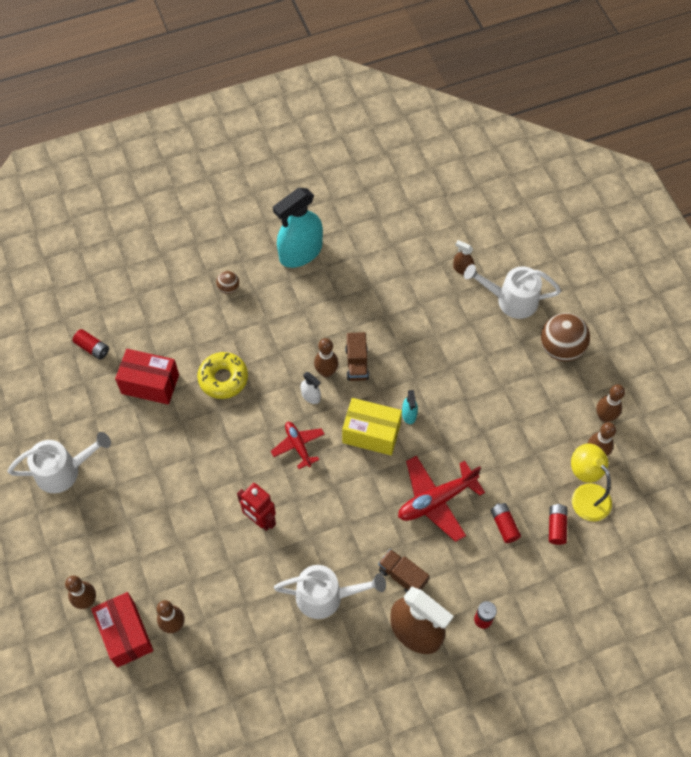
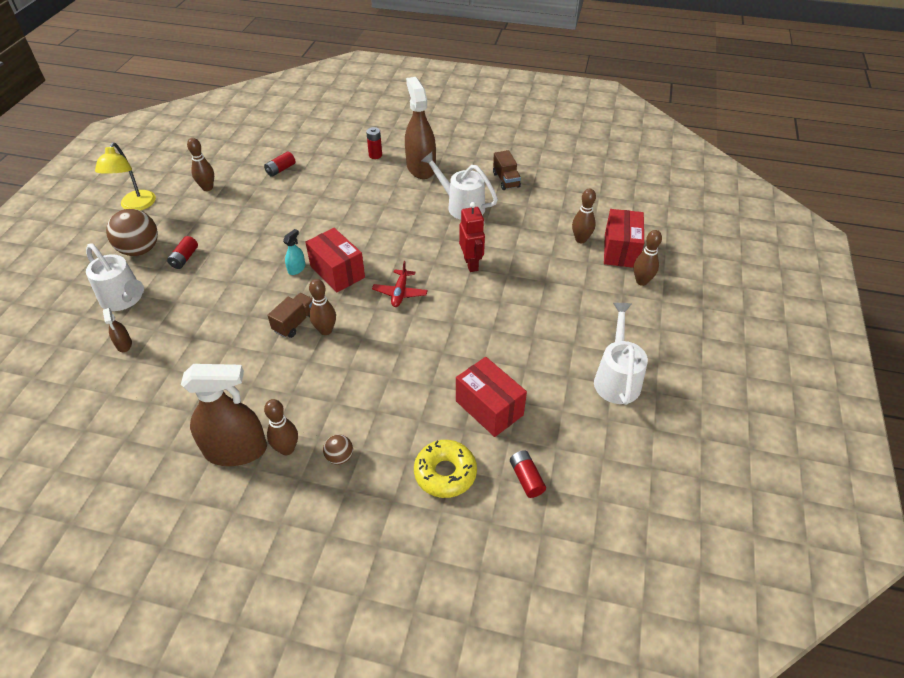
camera: 145 degrees left, 15 degrees down
white watering can [8,432,111,493] -> white watering can turned 75 degrees clockwise [594,303,648,405]
yellow donut [197,352,248,399] -> yellow donut moved to [414,440,477,498]
turquoise spray bottle [273,188,323,268] -> brown spray bottle [181,364,267,466]
white spray bottle [301,372,321,404] -> none
yellow box [342,398,402,455] -> red box [305,228,365,292]
brown truck [378,549,429,593] -> brown truck moved to [493,150,521,190]
red plane [398,456,485,542] -> none
red battery [490,503,521,543] -> red battery moved to [167,236,198,269]
yellow lamp [571,444,612,521] -> yellow lamp moved to [95,142,156,211]
brown bowling pin [596,384,625,422] -> brown bowling pin moved to [264,399,298,455]

